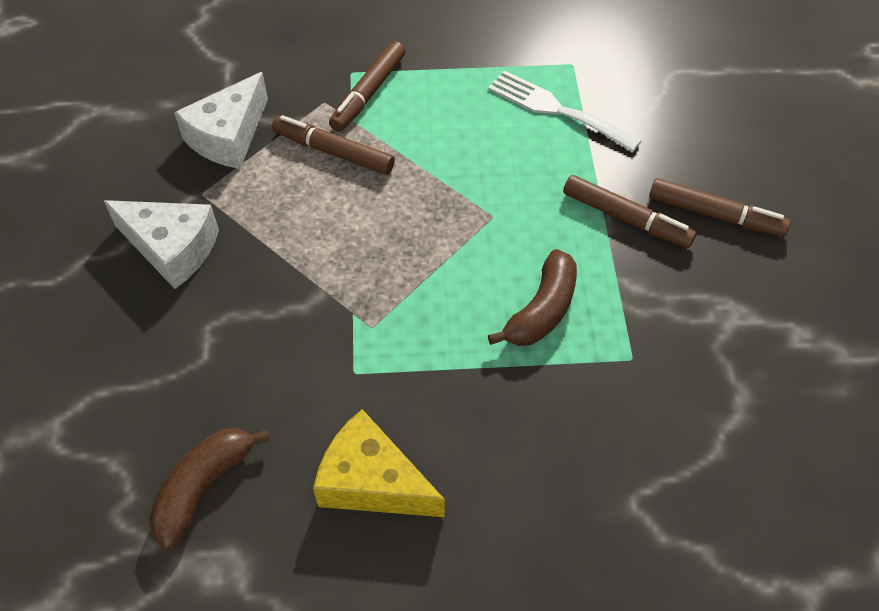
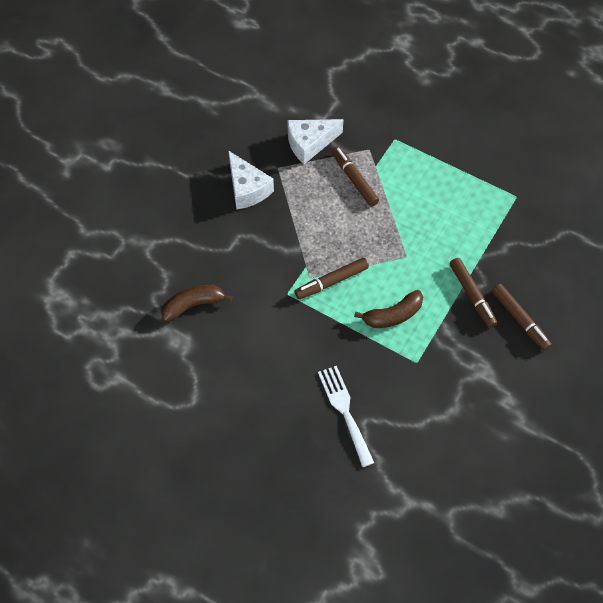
camera: 35 degrees right, 5 degrees up
yellow cheese [313,409,445,517] -> none
brown marker [329,41,406,132] -> brown marker moved to [295,258,369,299]
white fork [488,70,642,152] -> white fork moved to [318,366,374,467]

